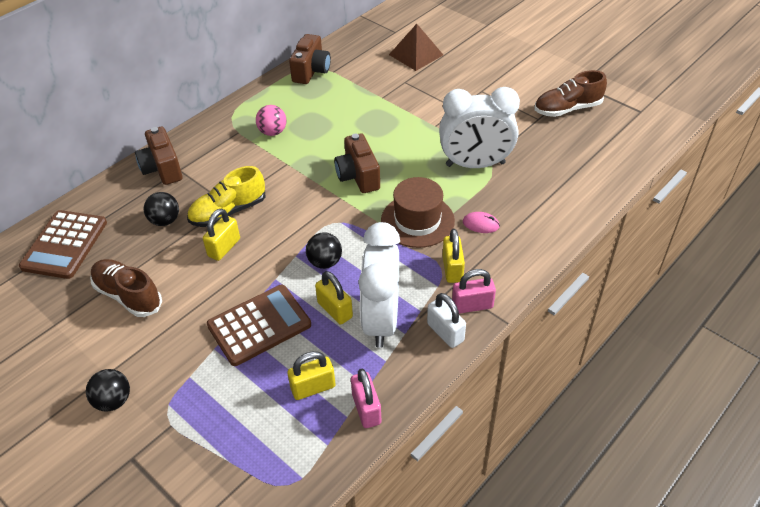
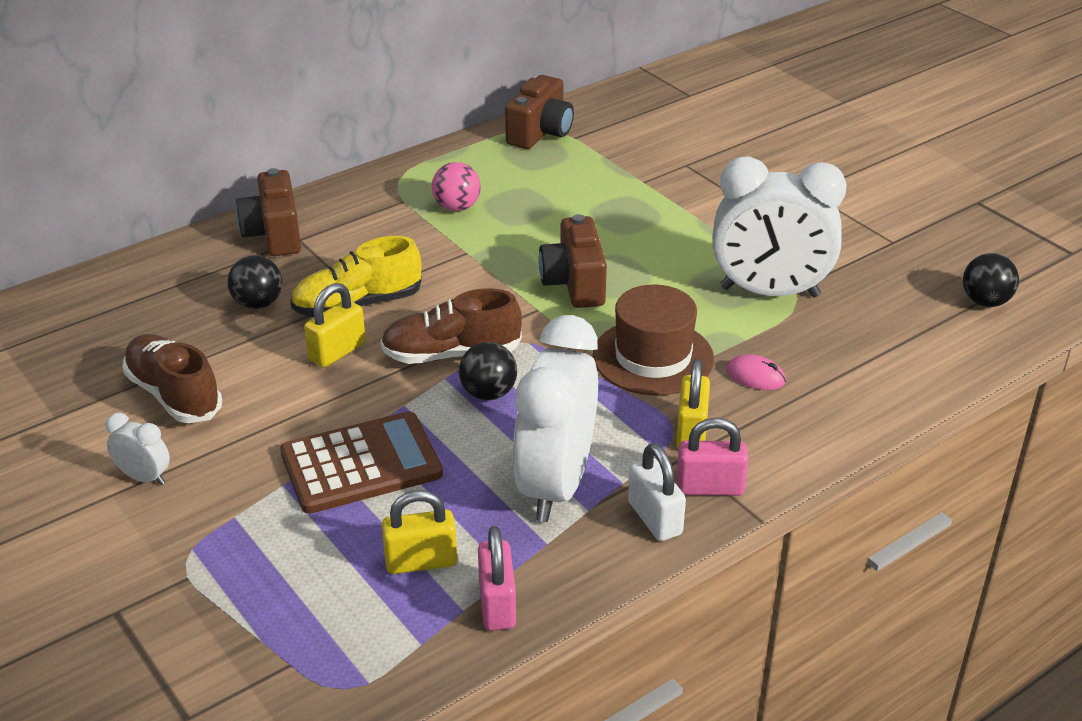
camera: 10 degrees right, 10 degrees down
brown calculator [19,210,107,279] -> none
black ball [86,369,130,412] -> black ball moved to [963,253,1019,307]
yellow padlock [315,271,353,325] -> none
brown pyramid [389,24,443,71] -> none
brown shoe [535,70,607,117] -> brown shoe moved to [380,288,522,364]
none -> white clock [105,413,170,485]

